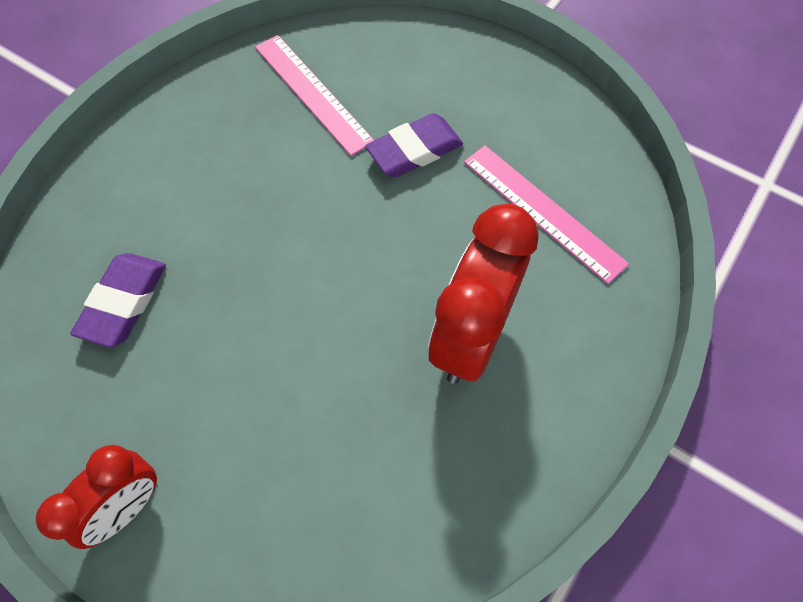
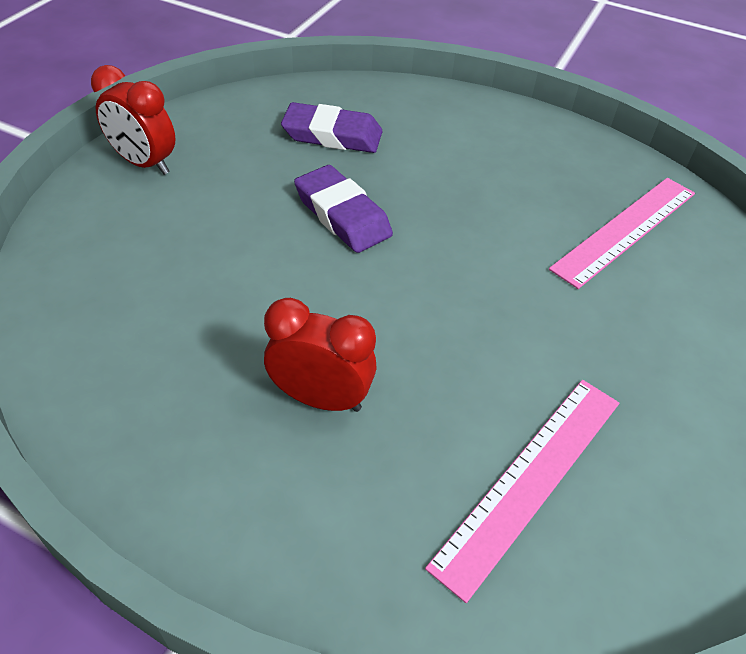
camera: 80 degrees right, 15 degrees down
purple eraser [365,113,463,177] -> purple eraser moved to [294,165,393,253]
red clock [428,204,539,384] -> red clock [264,298,377,412], size x0.62

